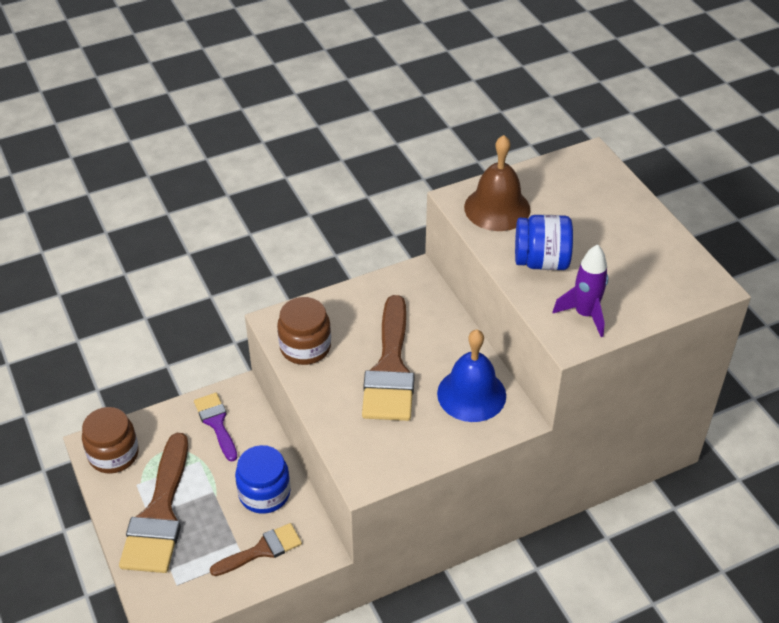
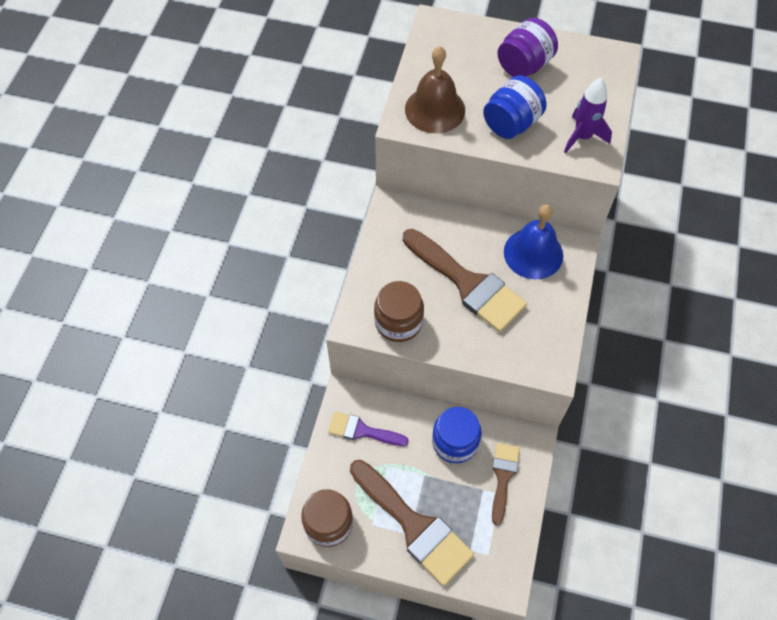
camera: 50 degrees left, 15 degrees up
none -> purple jar [497,18,558,77]

